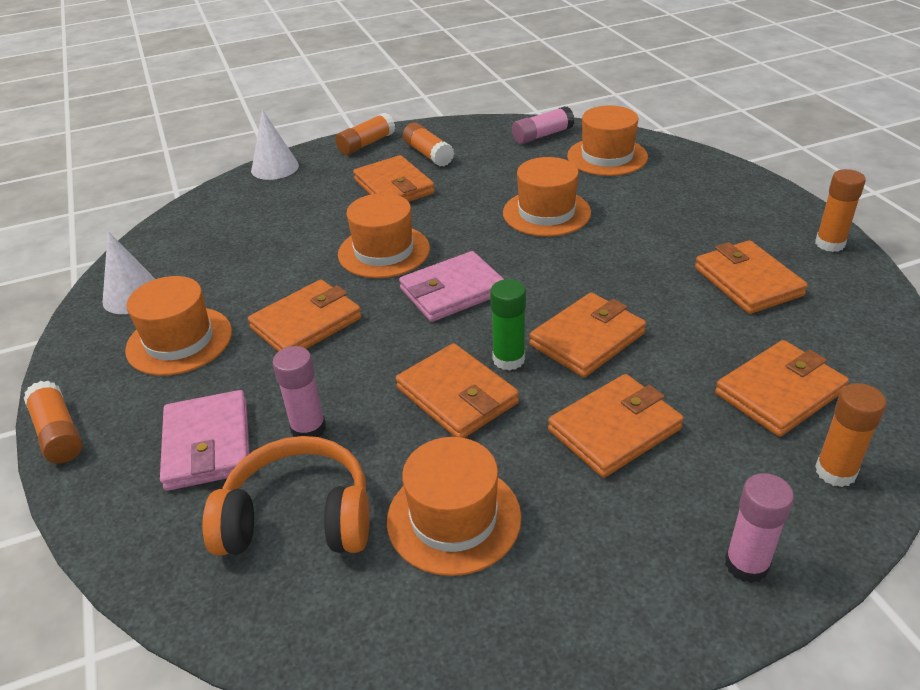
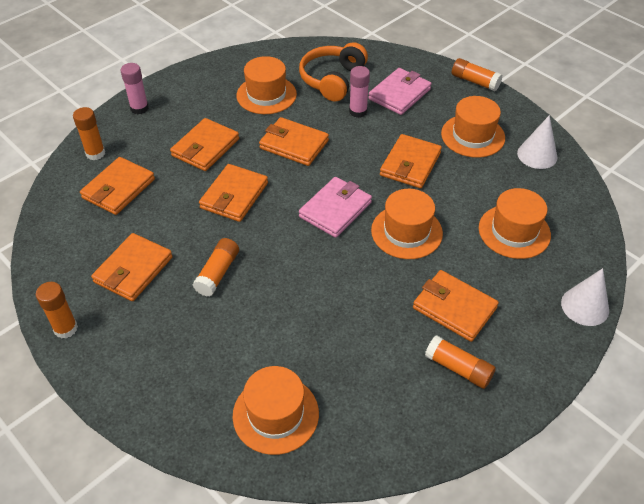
camera: 155 degrees right, 10 degrees up
pink wallet [160,390,250,491] -> pink wallet turned 75 degrees clockwise [368,68,431,115]
orange headphones [202,436,369,555] -> orange headphones turned 135 degrees clockwise [299,42,368,102]
orange glue stick [335,113,395,155] -> orange glue stick moved to [193,238,239,296]
green glue stick [490,279,526,371] -> none
orange hat [503,157,591,237] -> orange hat moved to [479,188,551,259]
pink glue stick [512,106,575,144] -> none
orange wallet [695,240,808,314] -> orange wallet turned 75 degrees clockwise [91,233,173,301]

